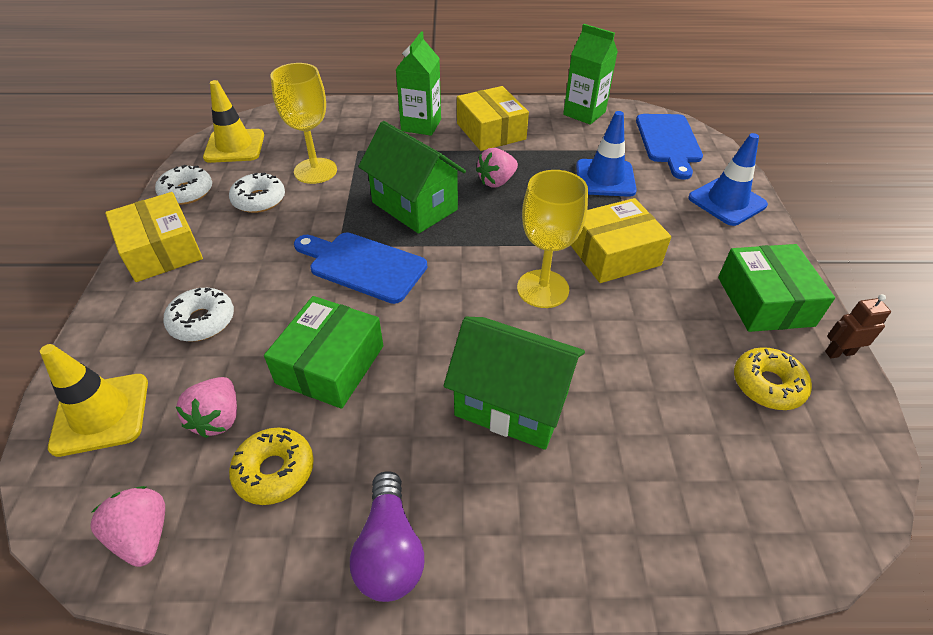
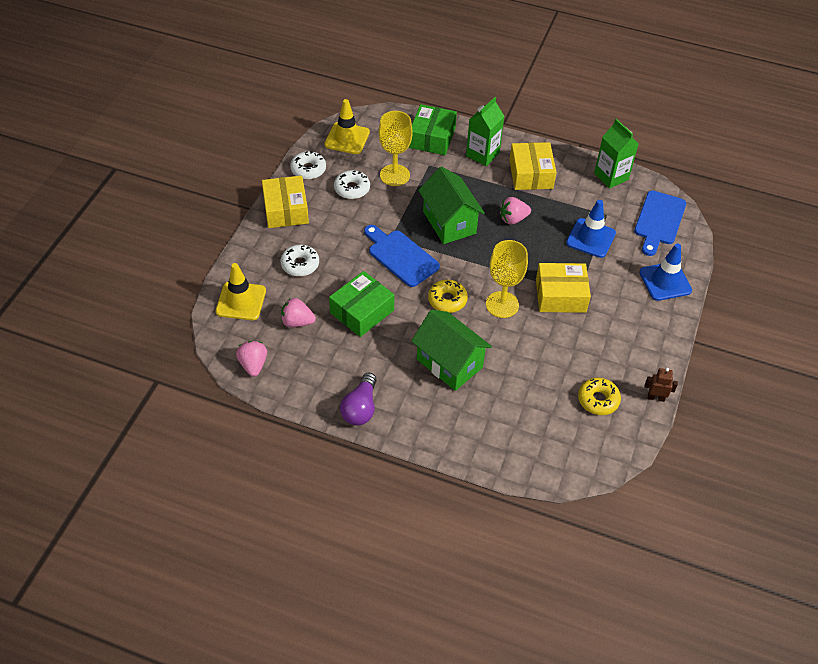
camera: 20 degrees right, 5 degrees up
pink strawberry [176,377,237,438] -> pink strawberry turned 75 degrees clockwise [281,298,316,327]
yellow donut [229,428,314,505] -> yellow donut moved to [428,279,468,313]
green box [718,244,835,332] -> green box moved to [409,104,457,155]

